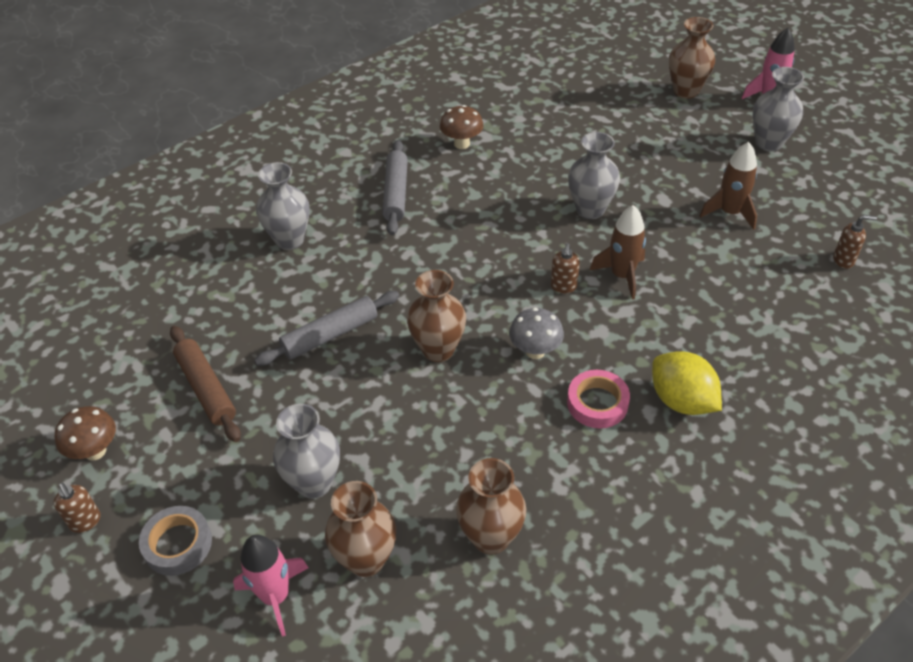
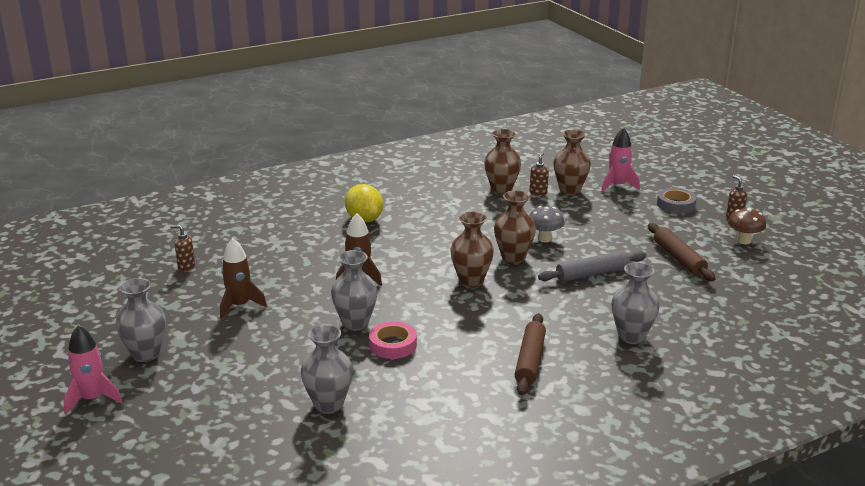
camera: 170 degrees left, 20 degrees down
grey vase [273,404,340,499] -> grey vase moved to [300,324,353,414]
grey rolling pin [382,140,408,235] -> brown rolling pin [514,313,546,395]
brown mushroom [440,105,484,149] -> none
grey mushroom [509,308,564,359] -> grey mushroom moved to [529,206,565,242]
brown soap dispenser [551,244,580,293] -> brown soap dispenser moved to [530,152,549,196]
pink tape [567,370,630,428] -> pink tape moved to [369,321,417,359]
brown vase [669,17,715,99] -> brown vase moved to [450,212,494,287]

